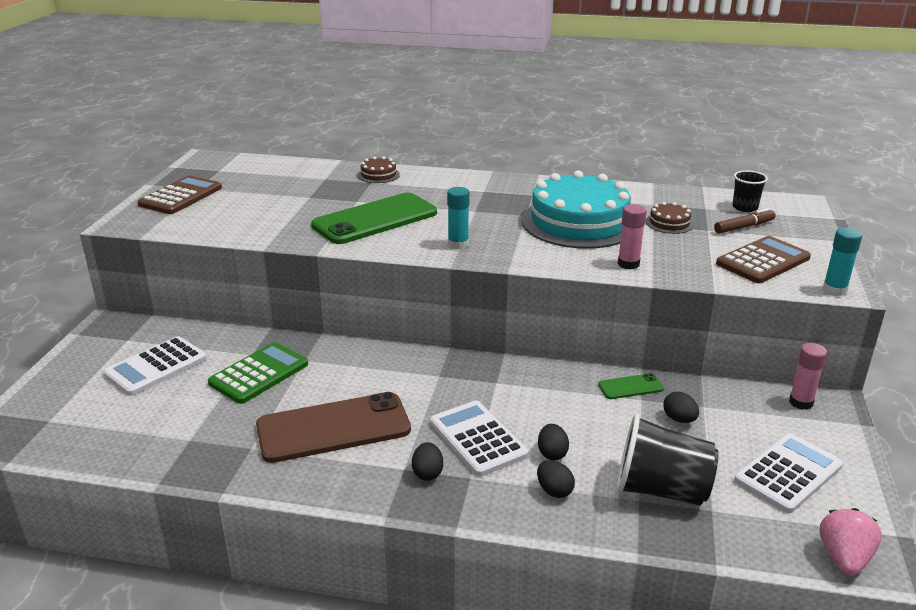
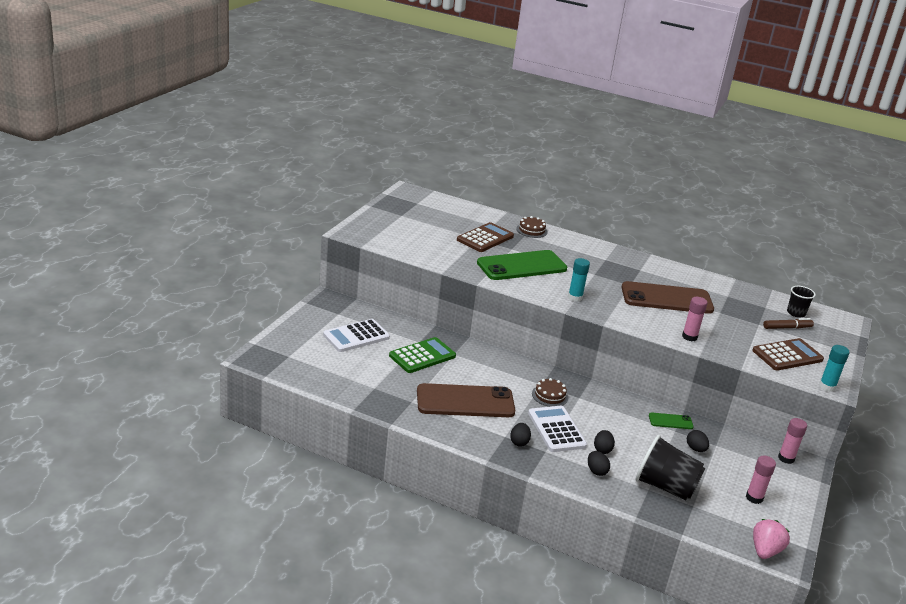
camera: 10 degrees right, 0 degrees up
brown calculator [137,176,222,214] -> brown calculator moved to [457,222,514,252]
turquoise cake [522,170,631,249] -> brown phone [621,281,714,314]
brown cake [645,202,694,234] -> brown cake moved to [532,378,568,407]
white calculator [734,433,843,513] -> pink glue stick [746,456,776,504]

